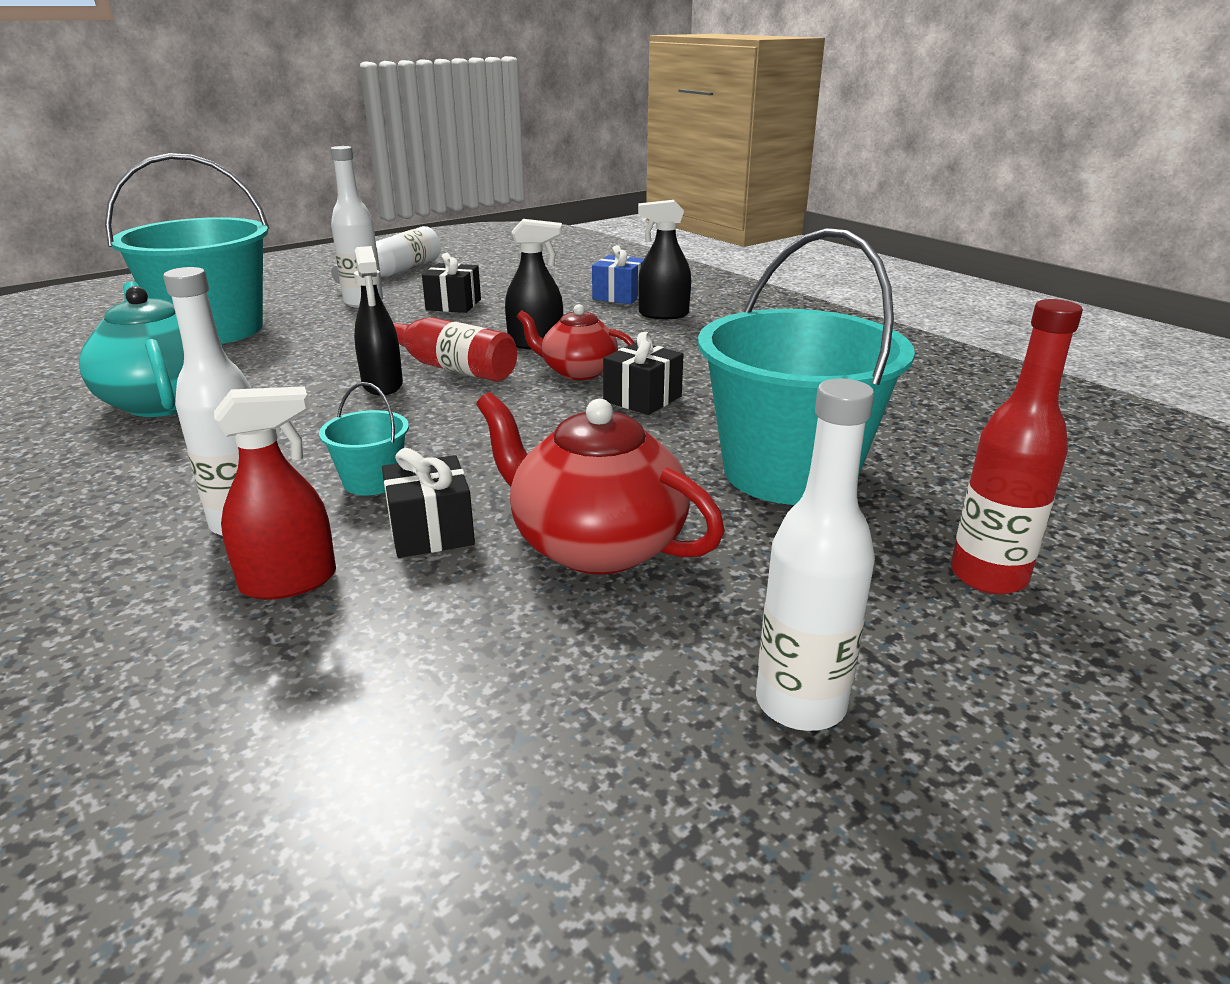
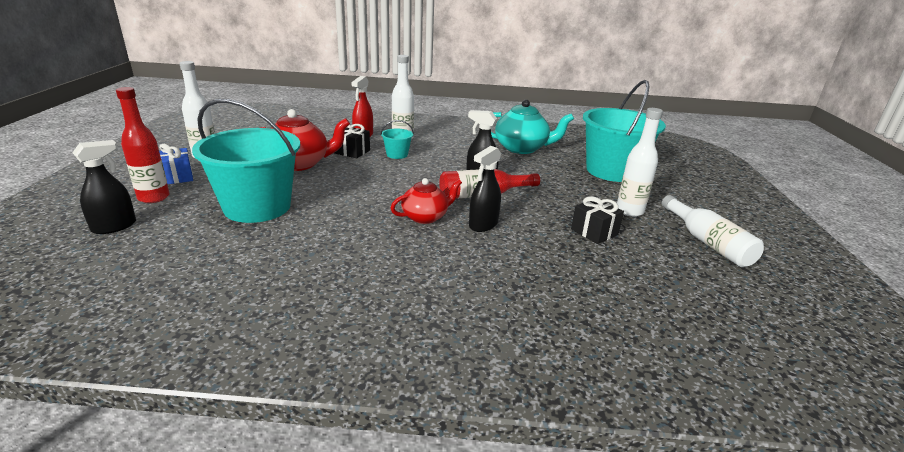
camera: 130 degrees right, 0 degrees up
blue gift [592,245,644,304] -> blue gift moved to [159,144,193,184]
black gift [603,332,684,415] -> none
black spray bottle [638,200,691,319] -> black spray bottle moved to [72,140,136,234]

